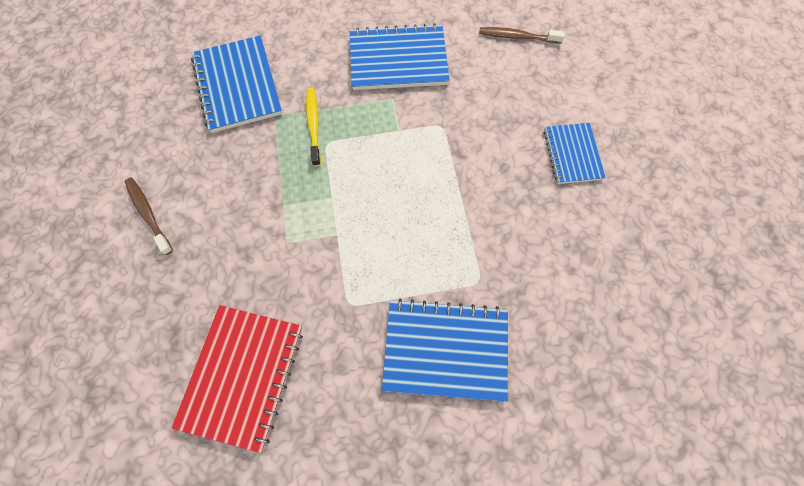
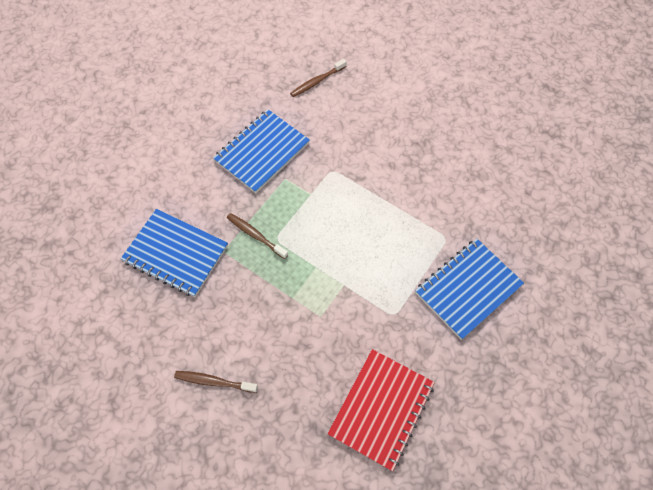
camera: 45 degrees left, 5 degrees down
red notebook [172,305,303,453] -> red notebook turned 60 degrees clockwise [327,349,435,471]
yellow toothbrush [306,88,321,166] -> brown toothbrush [227,213,288,259]
blue notebook [544,123,606,184] -> none

